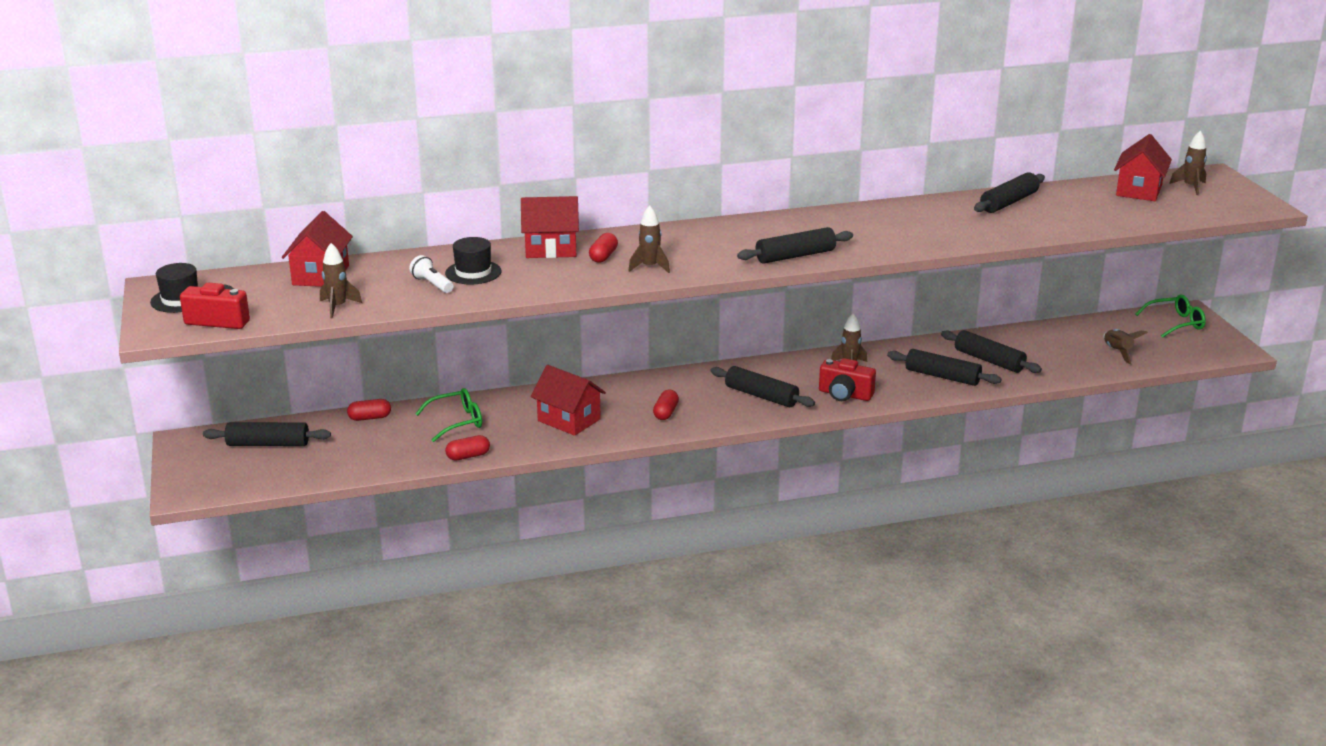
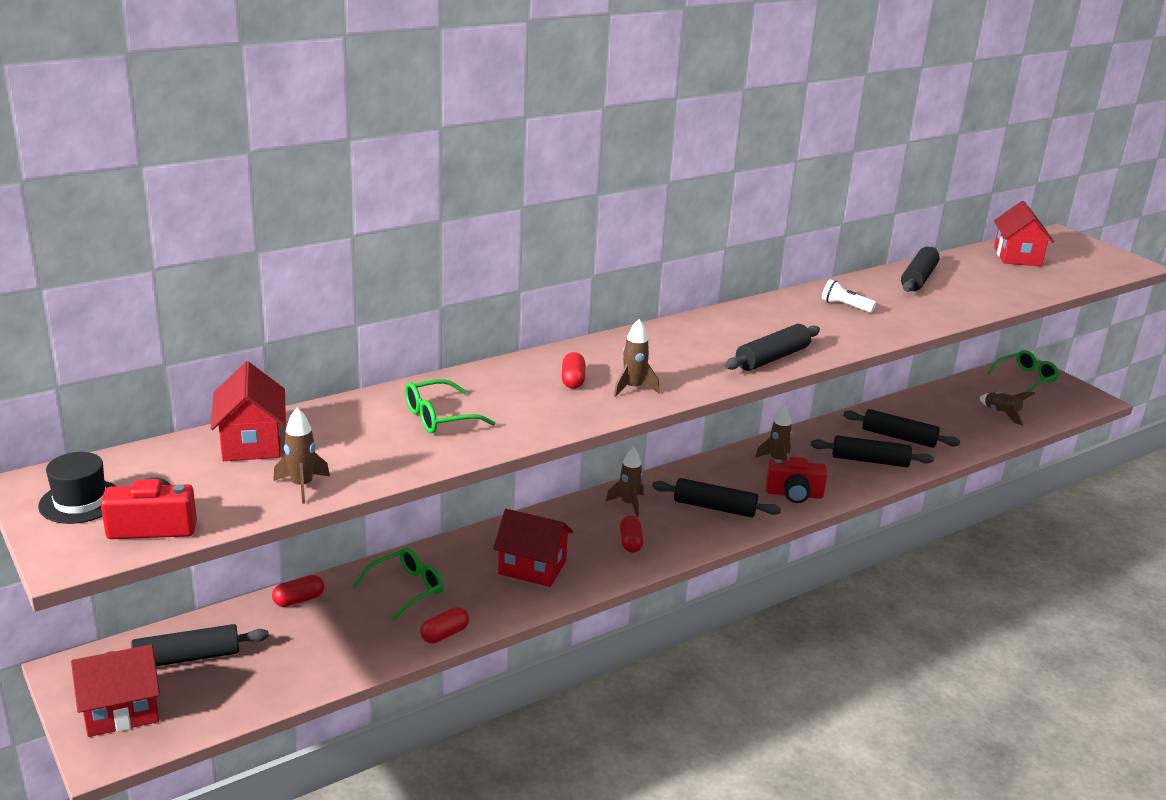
camera: 20 degrees left, 0 degrees up
white flashlight [409,255,454,293] -> white flashlight moved to [822,279,876,313]
black hat [445,237,502,285] -> green glasses [405,379,495,433]
red house [521,196,579,258] -> red house moved to [71,644,160,737]
brown rocket [1169,130,1207,195] -> brown rocket moved to [606,447,644,517]

